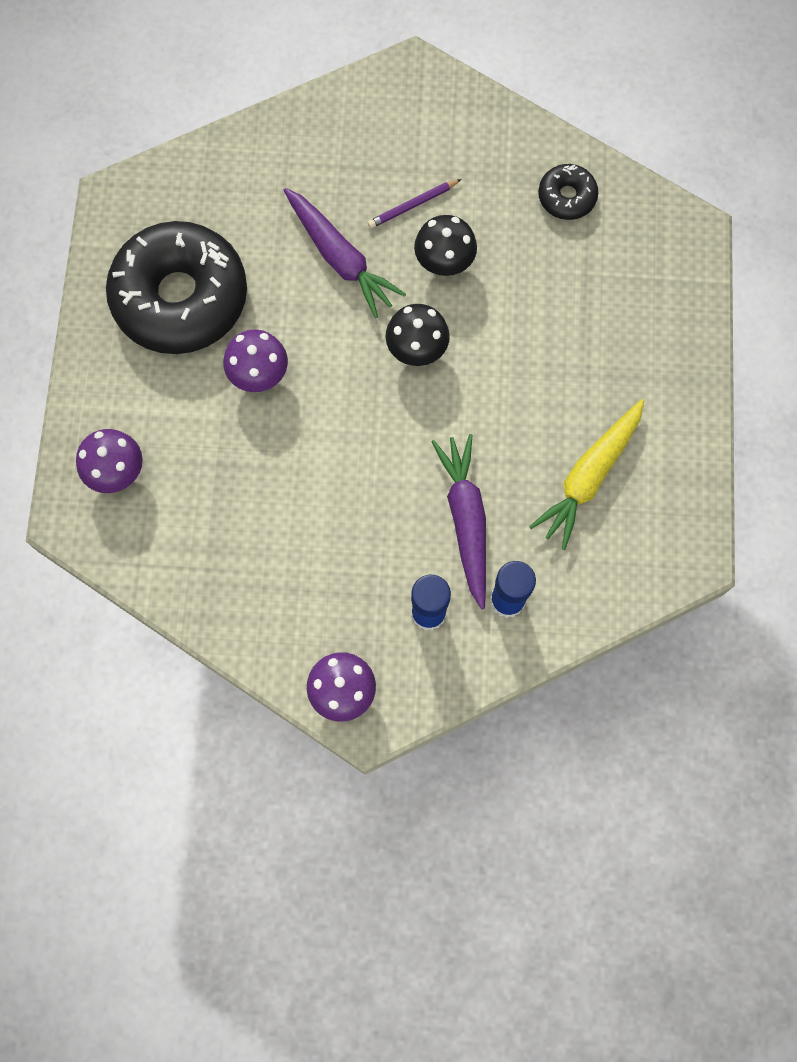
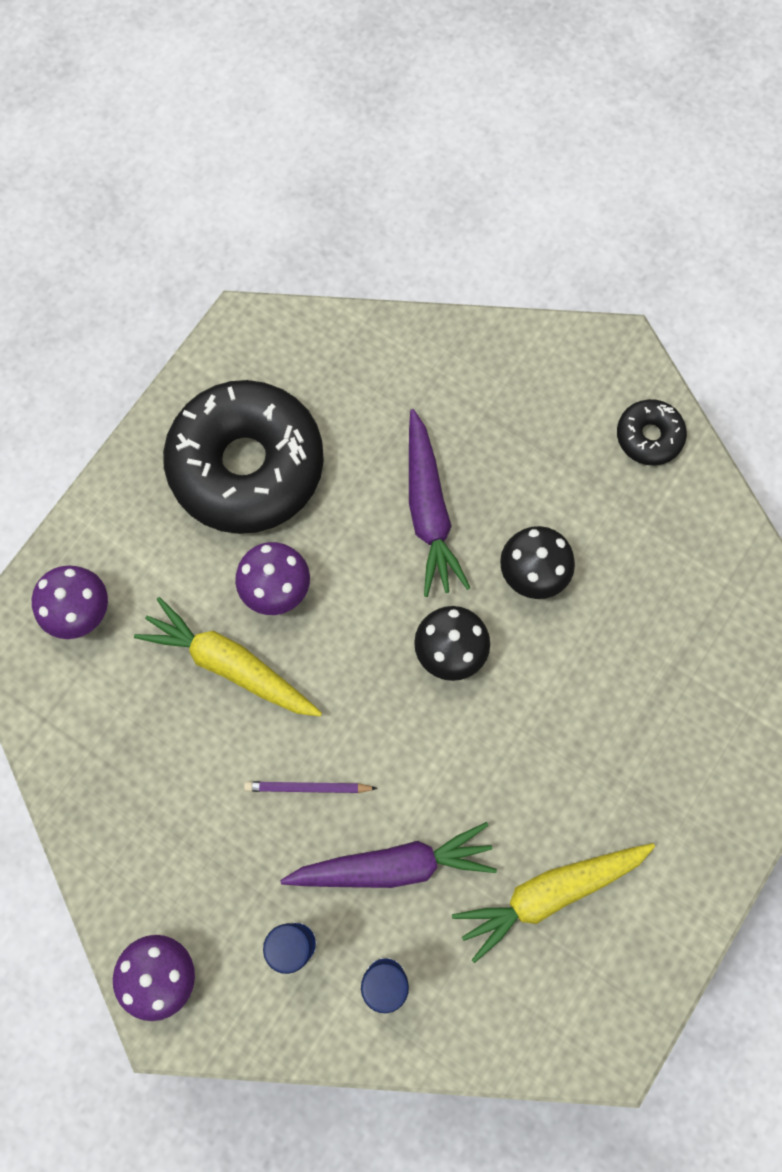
camera: 30 degrees right, 0 degrees up
purple pencil [368,179,461,228] -> purple pencil moved to [244,781,378,793]
purple carrot [431,434,486,609] -> purple carrot turned 60 degrees clockwise [280,822,497,888]
black donut [538,164,598,220] -> black donut moved to [617,399,687,466]
none -> yellow carrot [134,597,322,717]

